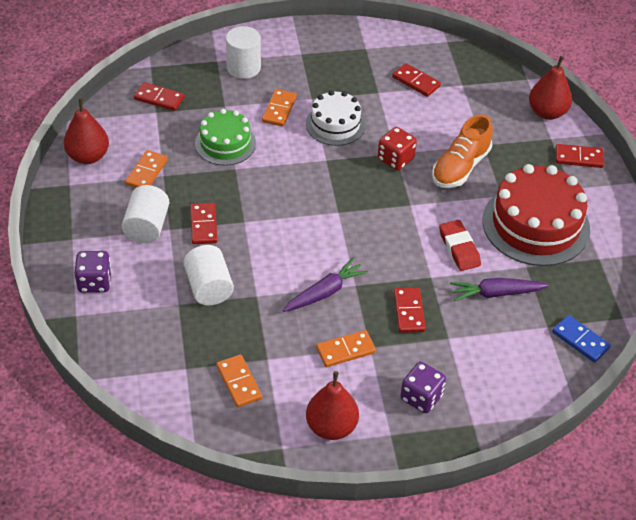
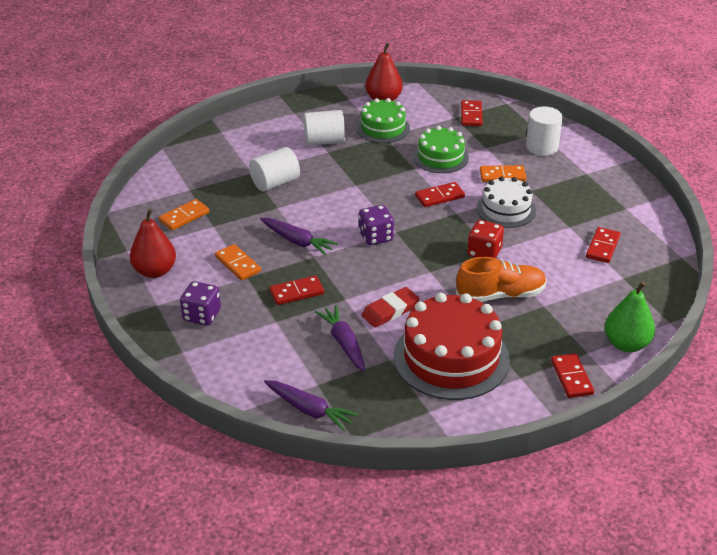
camera: 75 degrees right, 10 degrees down
purple dice [75,251,112,293] -> purple dice moved to [359,205,394,245]
orange domino [125,150,168,188] -> green cake [356,98,410,143]
red domino [190,203,217,244] -> red domino moved to [415,182,465,207]
orange shoe [432,115,493,188] -> orange shoe turned 150 degrees clockwise [456,257,547,302]
red pear [529,56,572,120] -> green pear [605,281,655,352]
blue domino [552,315,611,362] -> purple carrot [264,380,358,431]

